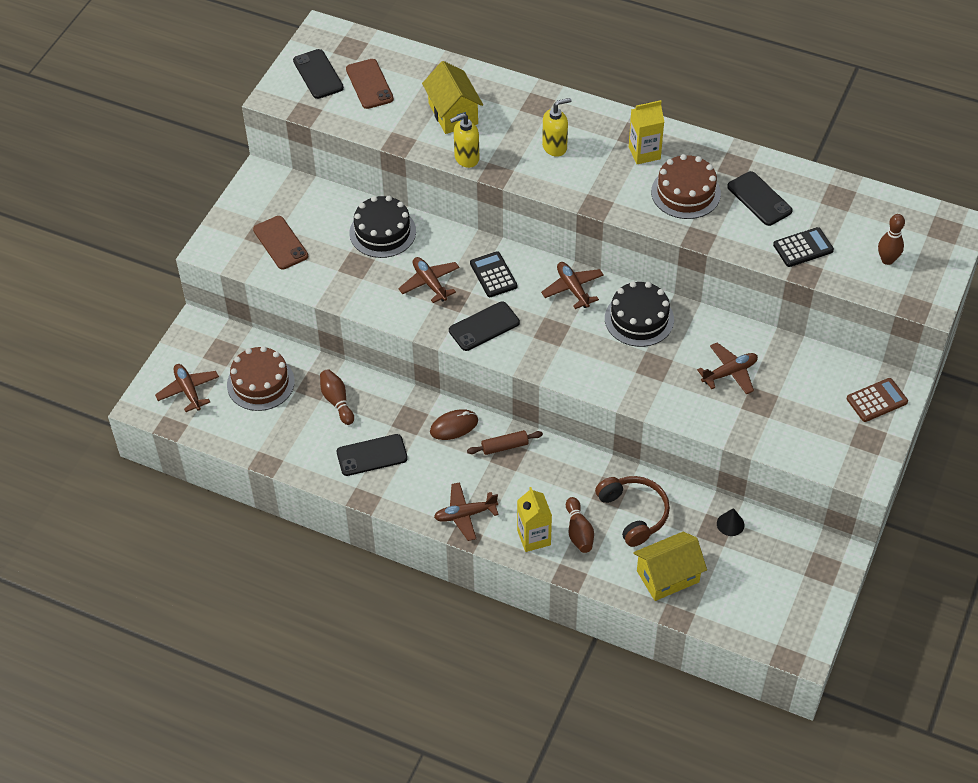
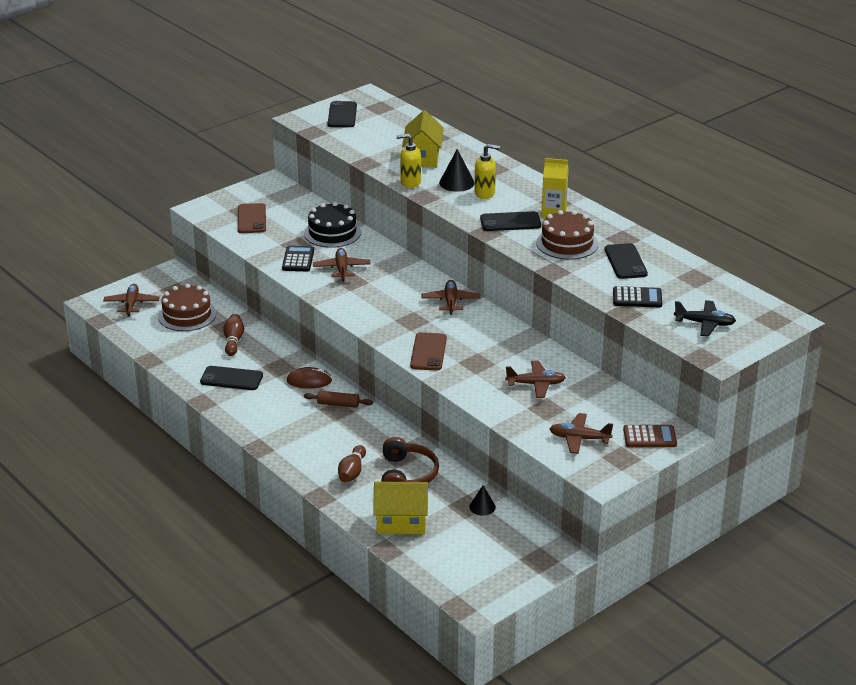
camera: 25 degrees right, 20 degrees down
brown phone [346,59,394,109] -> brown phone moved to [410,332,447,371]
brown plane [434,482,499,541] -> brown plane moved to [549,413,613,454]
black phone [449,302,520,351] -> black phone moved to [480,211,541,231]
black calculator [470,251,517,297] -> black calculator moved to [282,246,314,271]
yellow carton [517,487,552,552] -> none
black cake [605,281,674,347] -> none
brown bowling pin [878,214,905,265] -> black plane [674,300,736,337]
none -> black cone [439,149,475,192]

